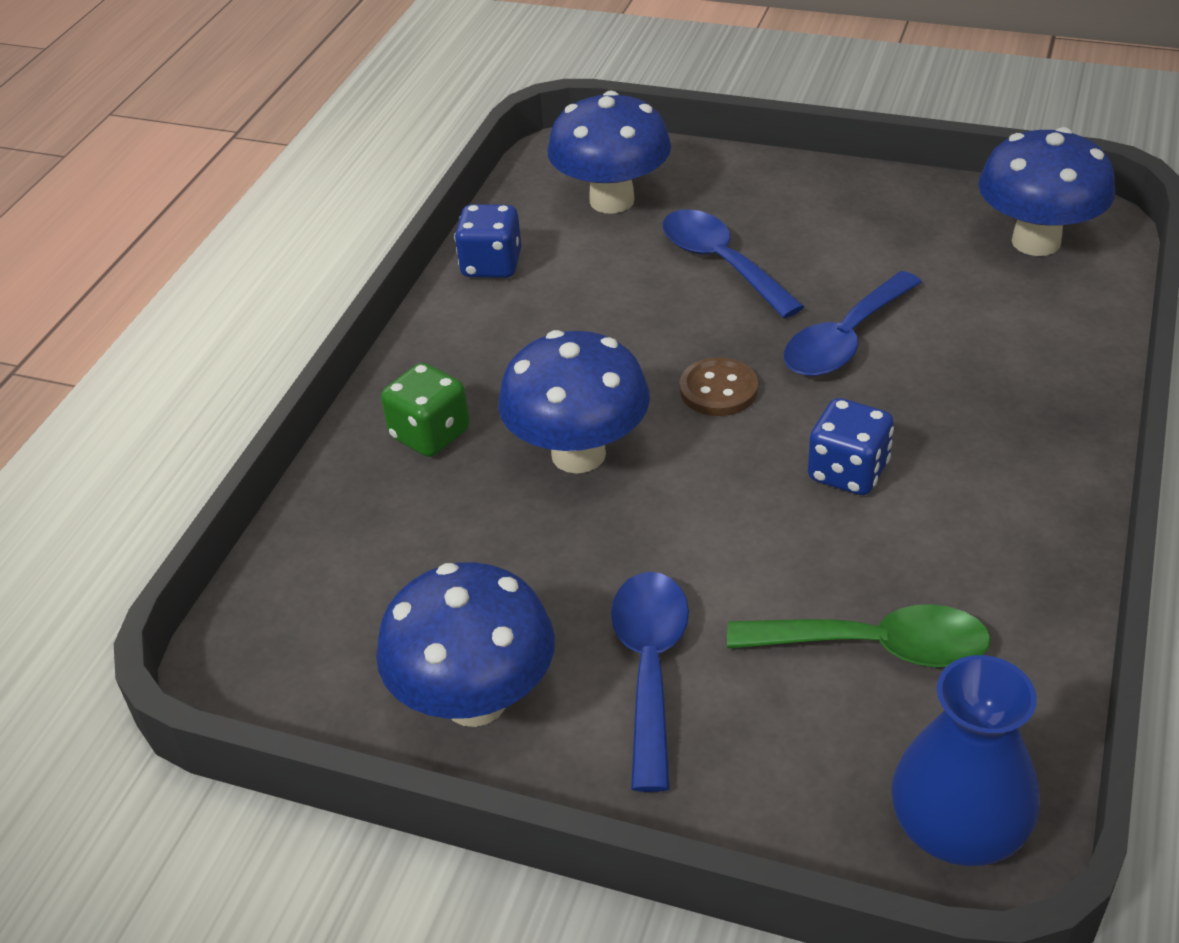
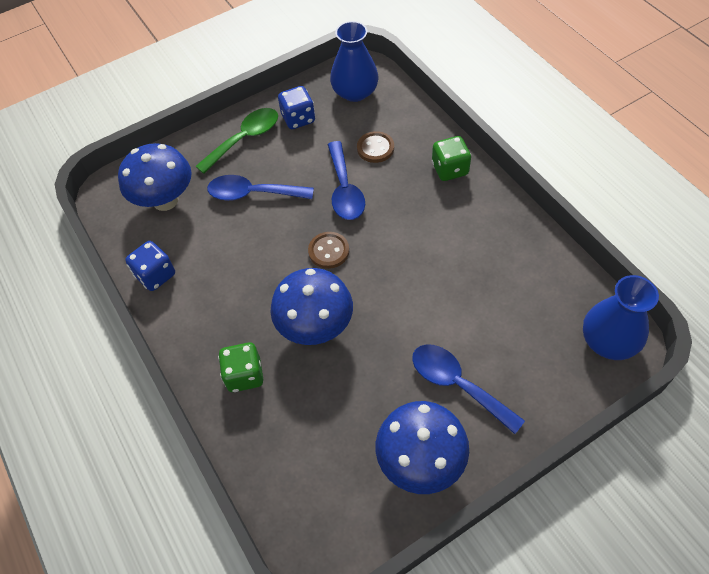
camera: 50 degrees left, 15 degrees up
green spoon [727,604,991,667] -> green spoon moved to [195,108,278,174]
blue dice [808,398,894,495] -> blue dice moved to [278,86,315,129]
blue mushroom [978,127,1115,256] -> blue vase [330,21,379,102]
none -> brown button [357,131,394,163]
none -> green dice [432,136,471,181]

